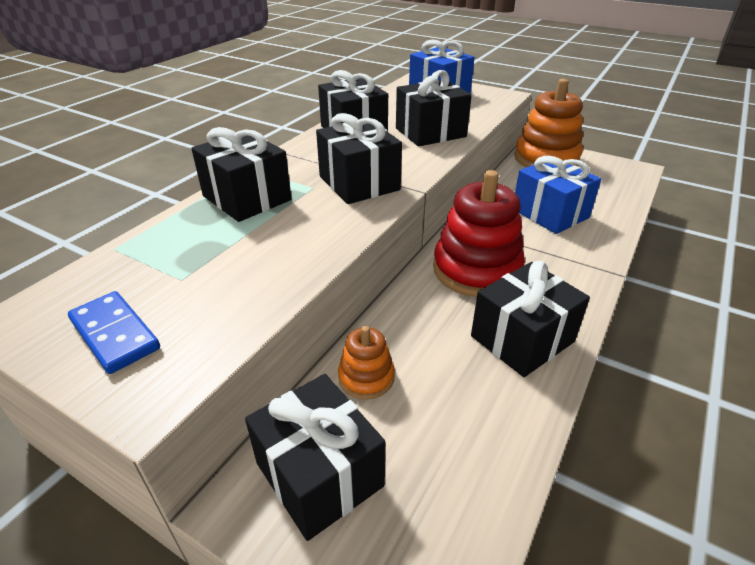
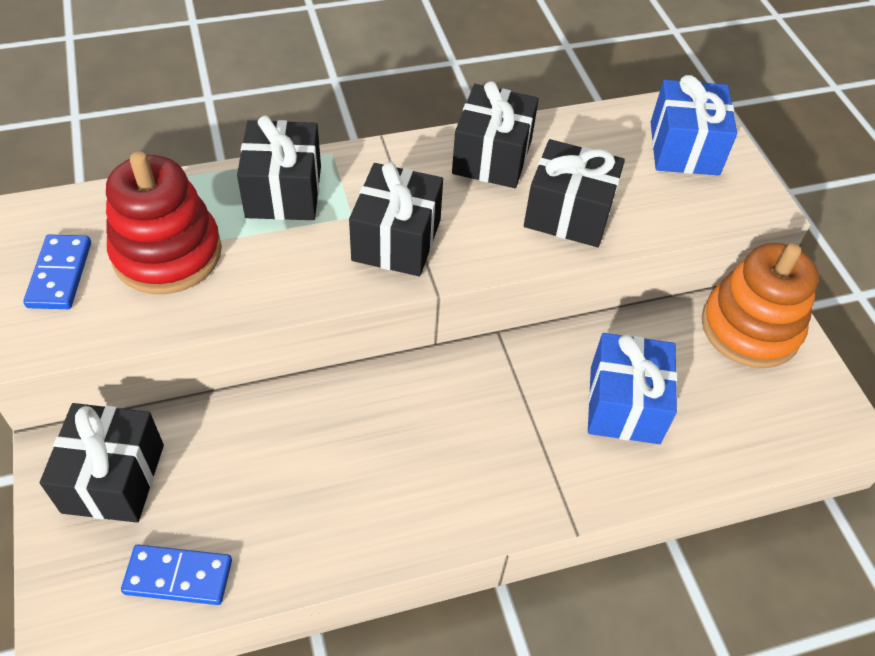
camera: 40 degrees right, 15 degrees up
orange stacking toy [338,326,395,400] -> none
red stacking toy [433,170,525,297] -> red stacking toy moved to [106,151,222,294]
black gift [471,261,590,377] -> none
none -> blue domino [121,545,232,605]

